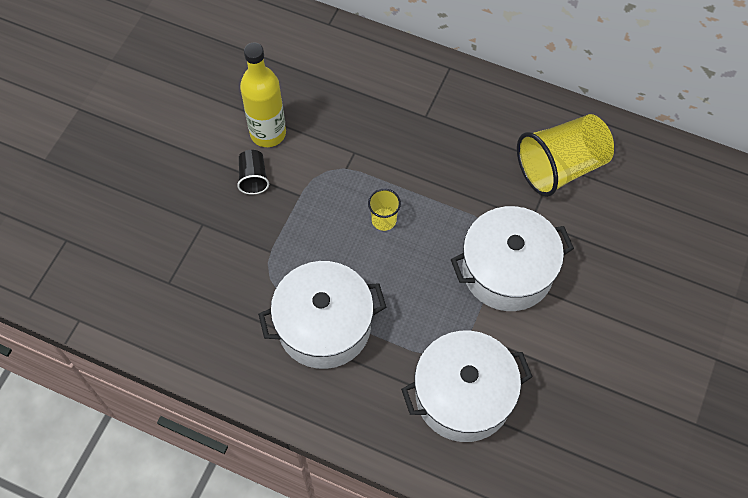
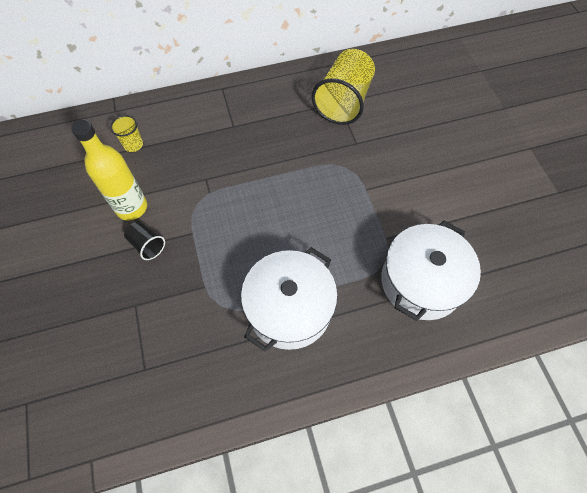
camera: 40 degrees left, 0 degrees up
yellow cup [368,189,401,231] -> yellow cup moved to [110,115,143,152]
white pot [451,206,574,311] -> none

